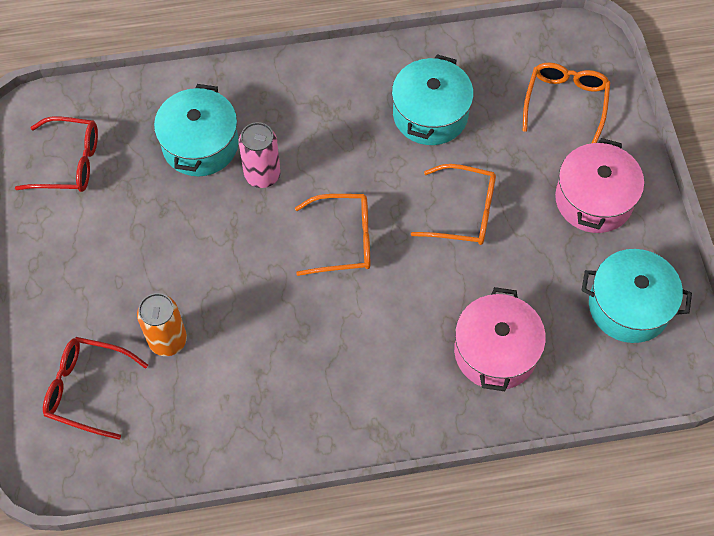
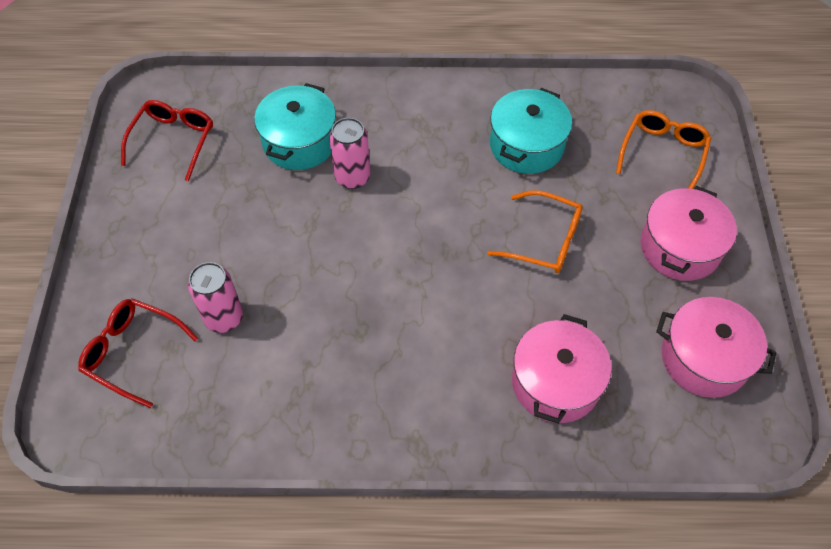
camera: 10 degrees right, 5 degrees down
red glasses [15,116,98,192] -> red glasses turned 90 degrees counterclockwise [121,100,213,181]
orange can [137,293,187,356] -> pink can [188,262,243,333]
orange glasses [295,194,370,276] -> none
turquoise pot [581,249,692,343] -> pink pot [656,297,776,398]

